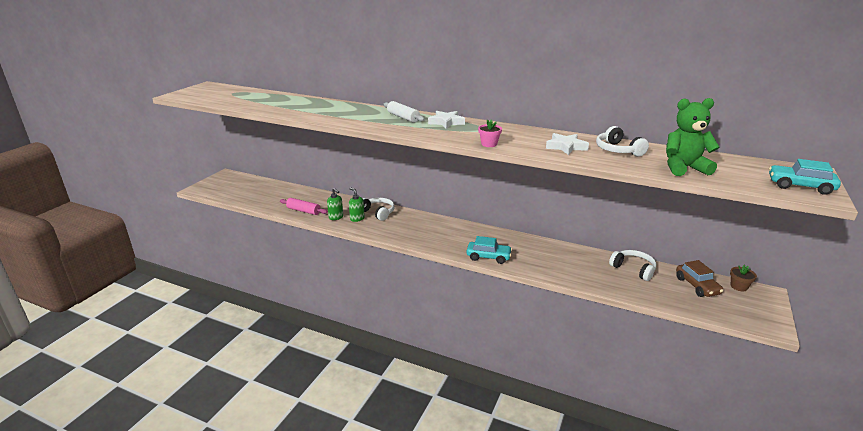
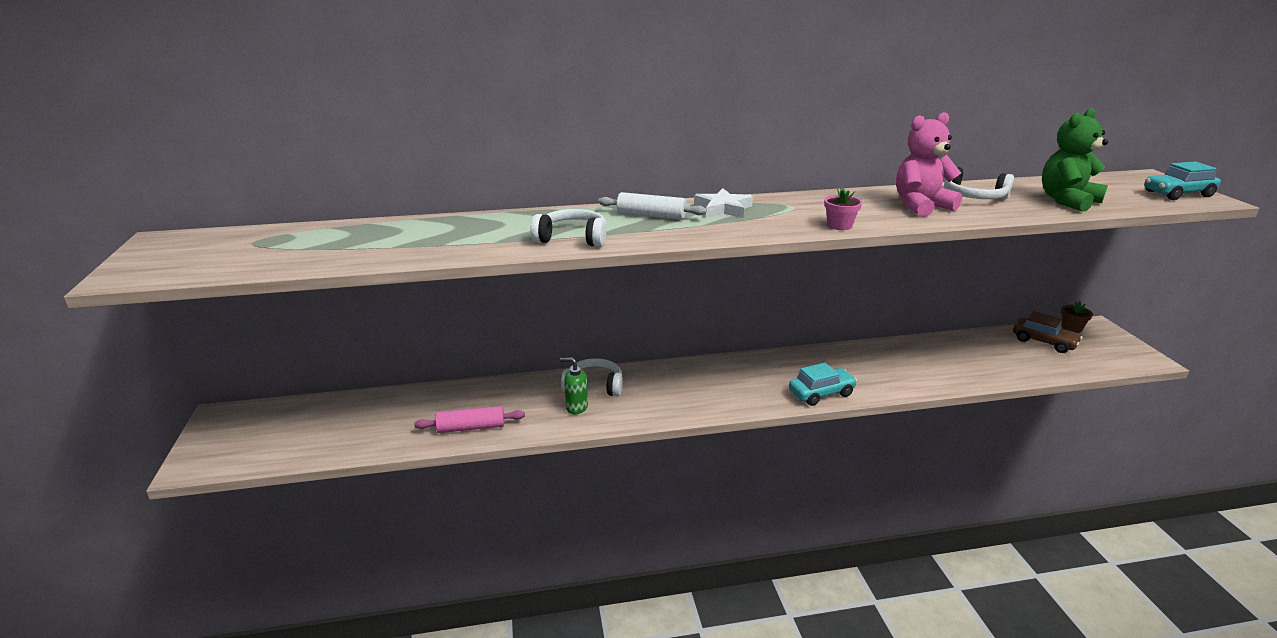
camera: 35 degrees left, 0 degrees up
green soap dispenser [327,188,343,220] -> none
white star [546,133,589,155] -> pink teddy bear [896,112,962,217]
white headphones [609,250,656,281] -> white headphones moved to [530,209,606,247]

